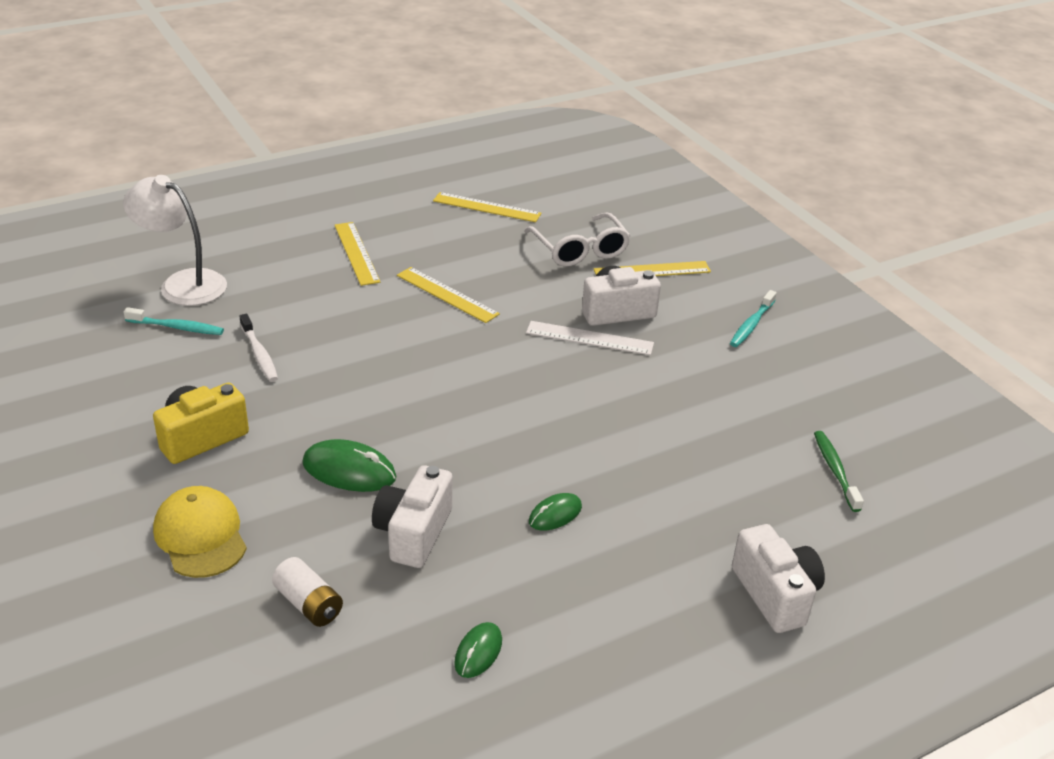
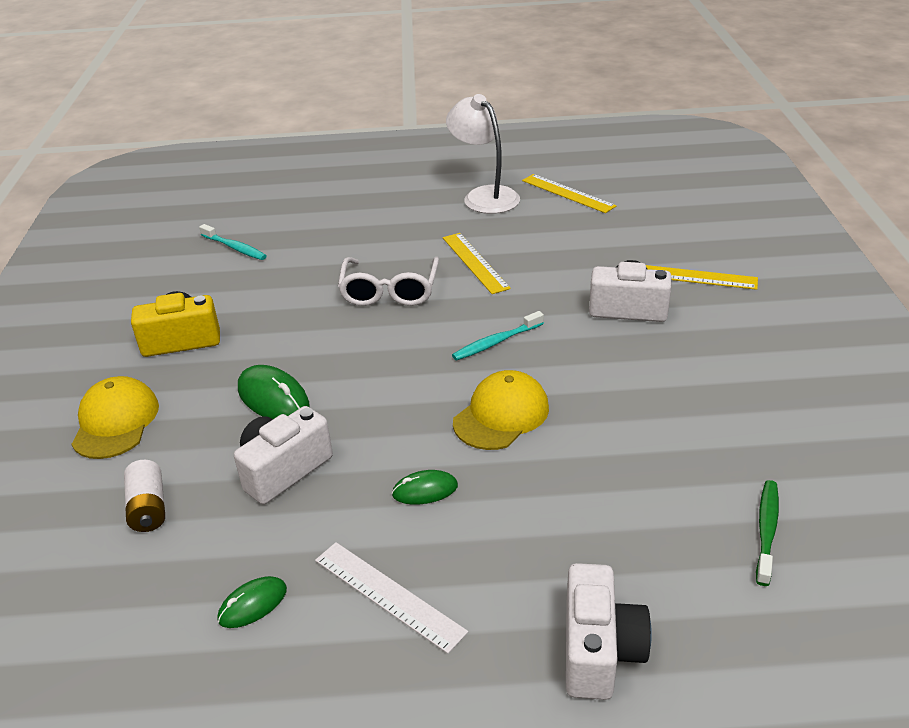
camera: 30 degrees right, 0 degrees up
white lamp [123,175,227,306] -> white lamp moved to [446,94,520,214]
white toothbrush [239,314,278,382] -> none
yellow ruler [334,222,381,286] -> none
white glasses [524,212,630,267] -> white glasses moved to [338,257,439,306]
white ruler [526,321,654,355] -> white ruler moved to [315,542,468,654]
turquoise toothbrush [730,290,777,347] -> turquoise toothbrush moved to [452,311,544,361]
none -> yellow cap [453,370,549,450]

